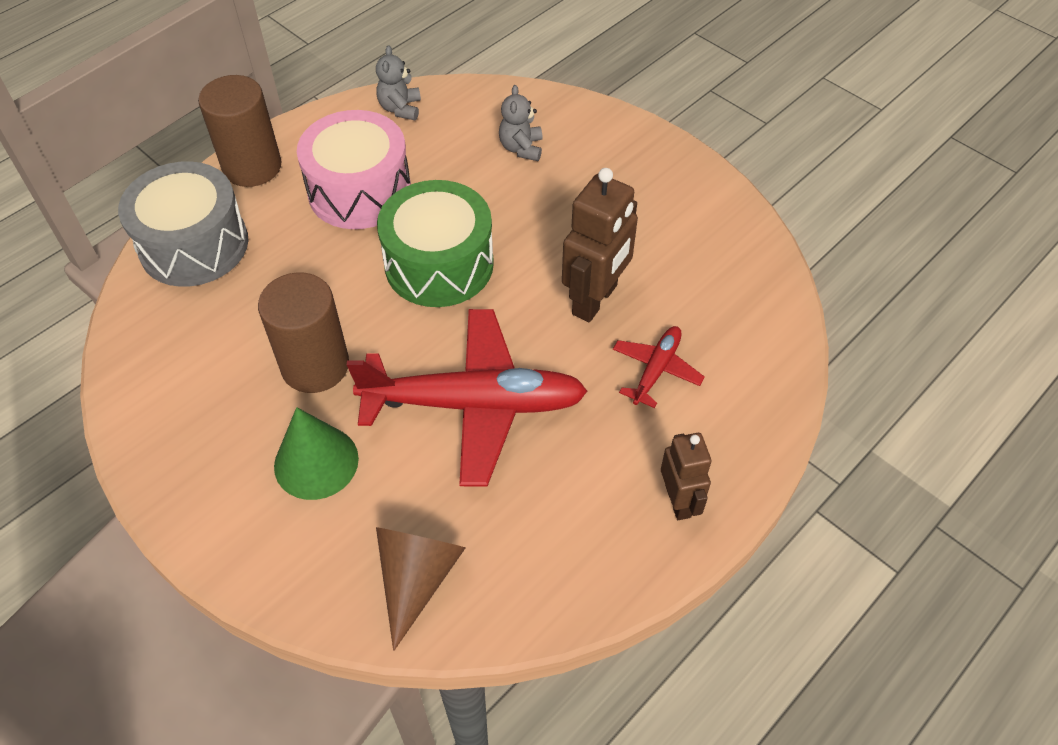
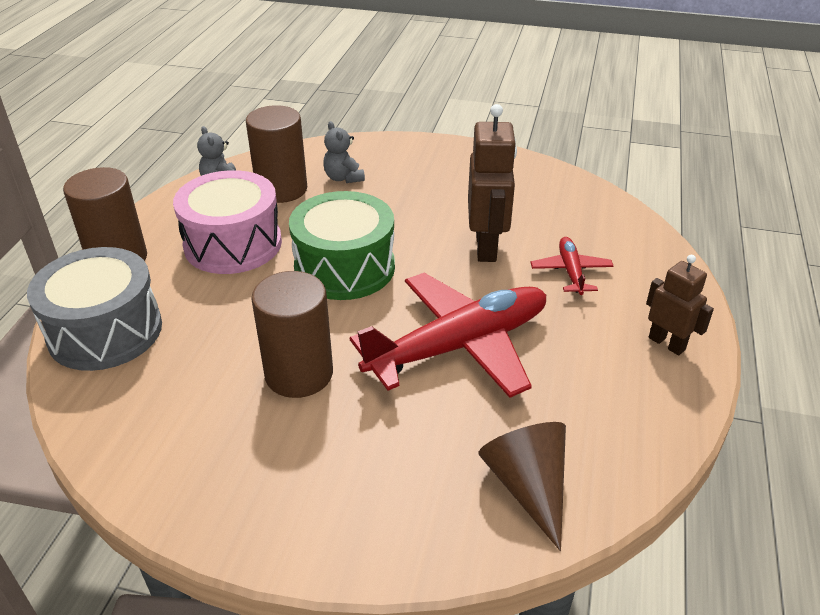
camera: 30 degrees left, 15 degrees down
green cone [274,407,359,500] -> none
none -> brown cylinder [246,105,307,203]

